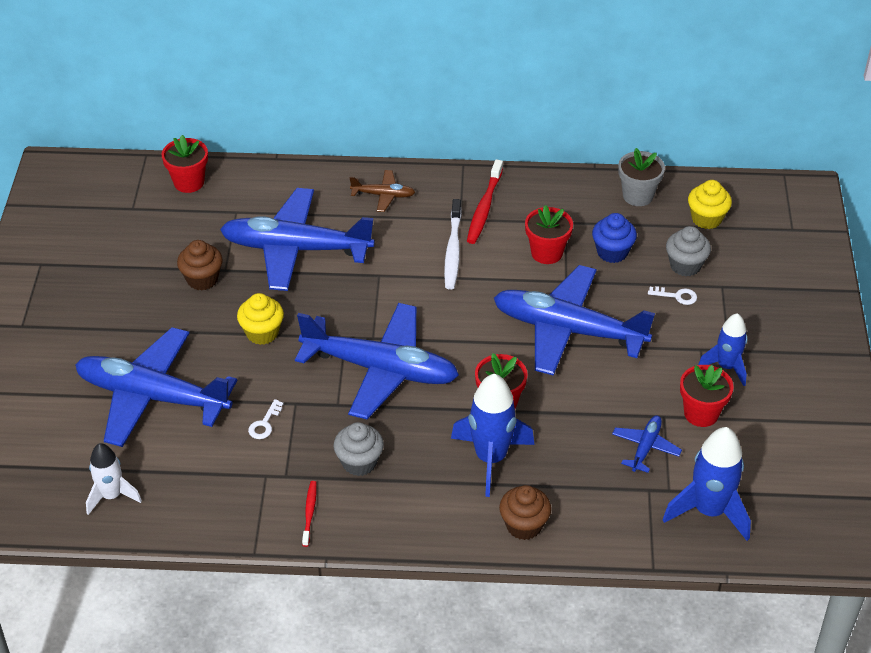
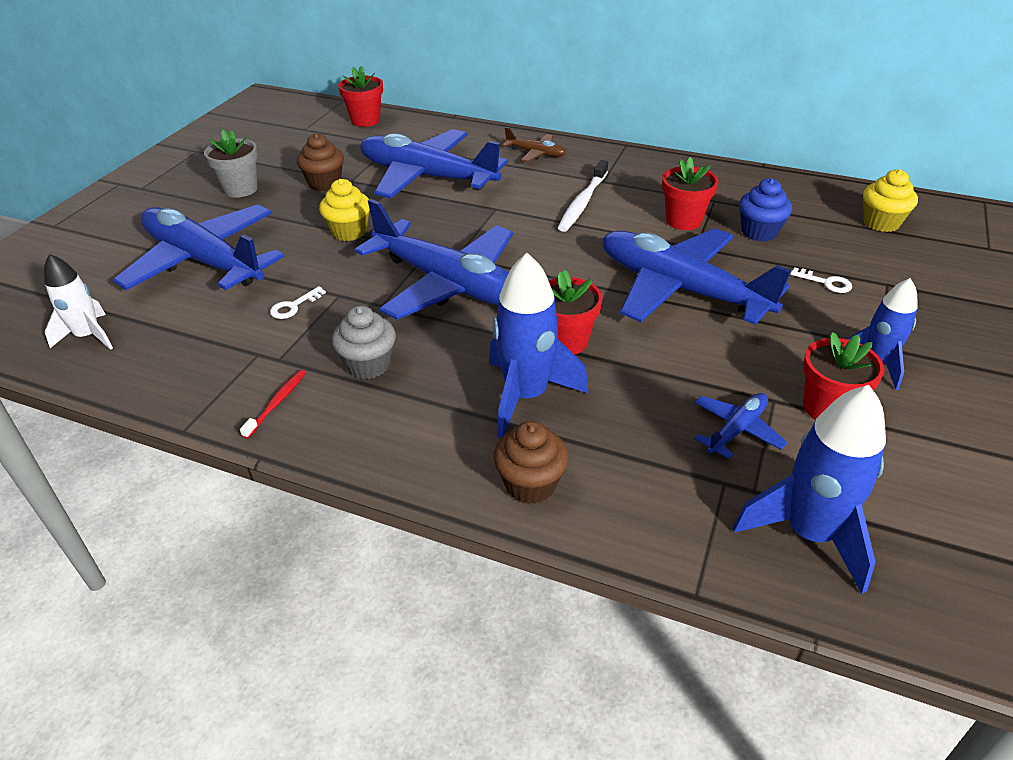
camera: 20 degrees right, 5 degrees down
red toothbrush [467,159,503,244] -> none
grey flower pot [618,148,665,206] -> grey flower pot moved to [204,130,258,198]
grey cupcake [666,226,711,276] -> none

